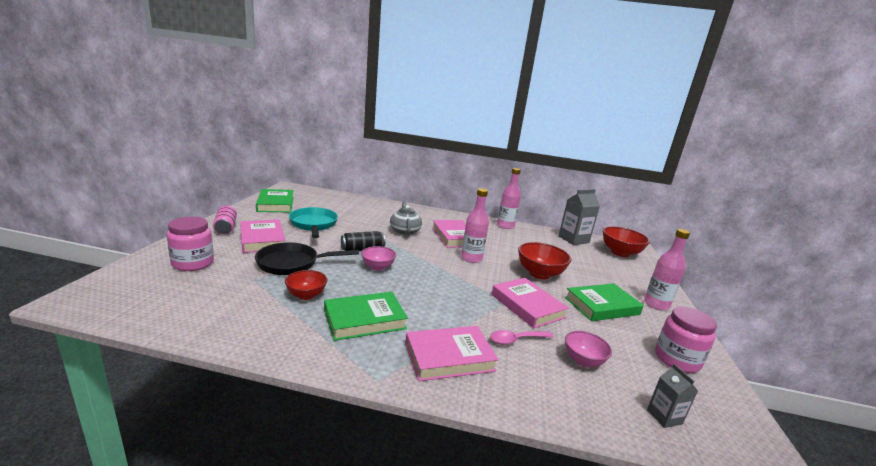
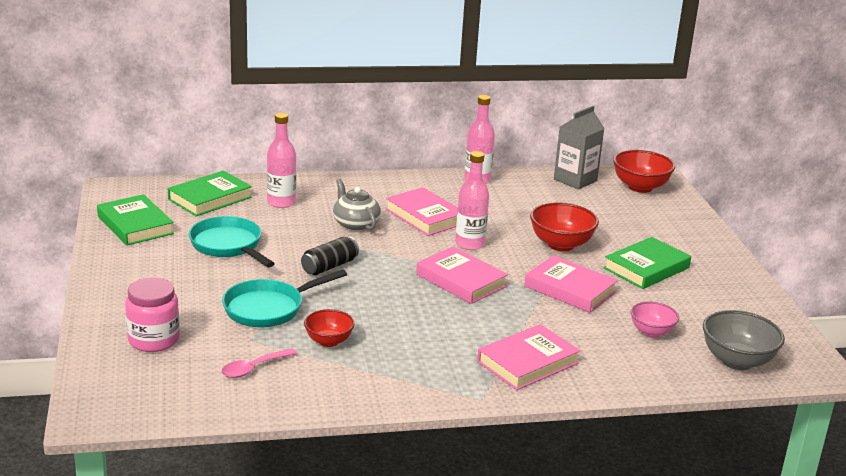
camera: 20 degrees left, 5 degrees up
pink can [213,205,237,234] -> none
pink book [240,219,285,253] -> pink book moved to [416,246,508,304]
black pan [255,242,359,275] -> turquoise pan [222,269,347,327]
green book [324,292,408,341] -> green book moved to [168,171,252,216]
pink bowl [361,246,396,271] -> none
pink spoon [490,330,553,345] -> pink spoon moved to [221,348,297,378]
pink bottle [644,229,690,310] -> pink bottle moved to [267,113,296,208]
grey carton [647,364,698,428] -> grey bowl [703,310,785,370]
pink jar [655,306,717,373] -> none

